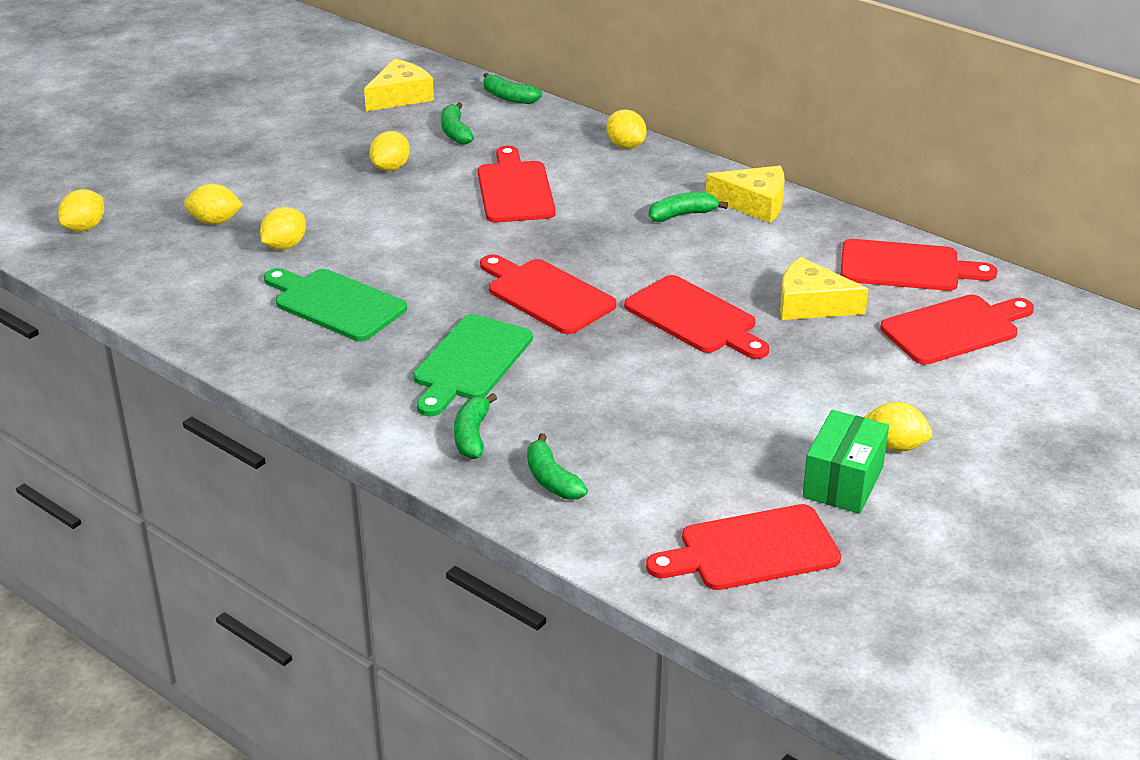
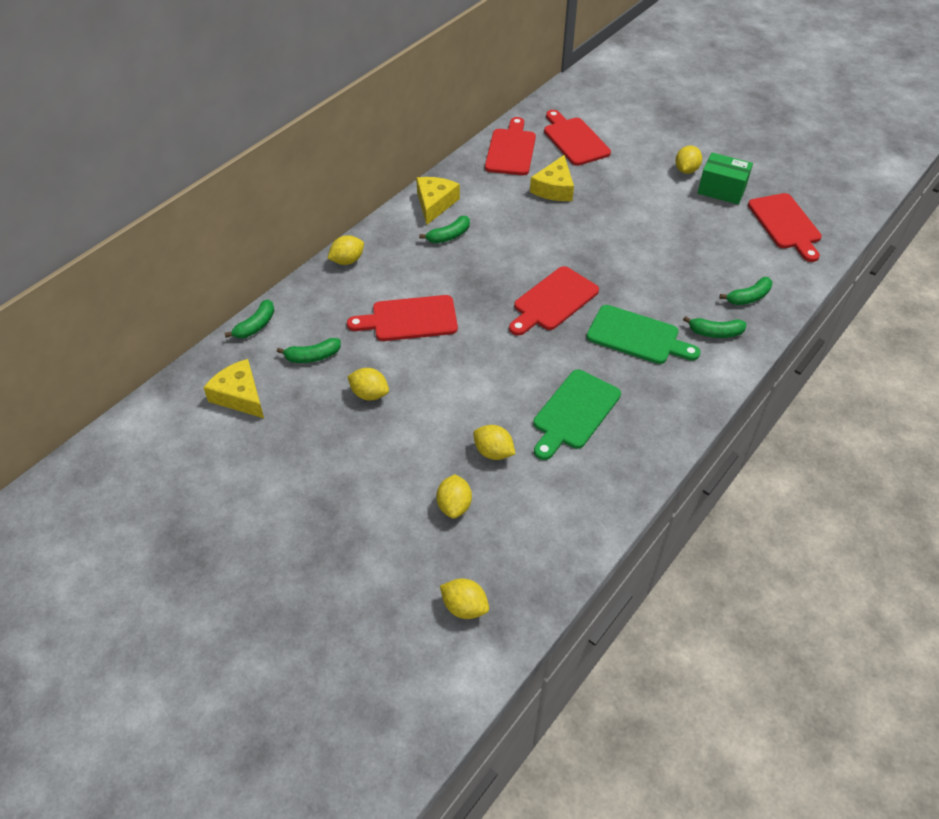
camera: 90 degrees left, 15 degrees up
red cutting board [624,275,770,359] -> none
green banana [649,192,728,222] -> green banana turned 105 degrees counterclockwise [419,216,470,243]

